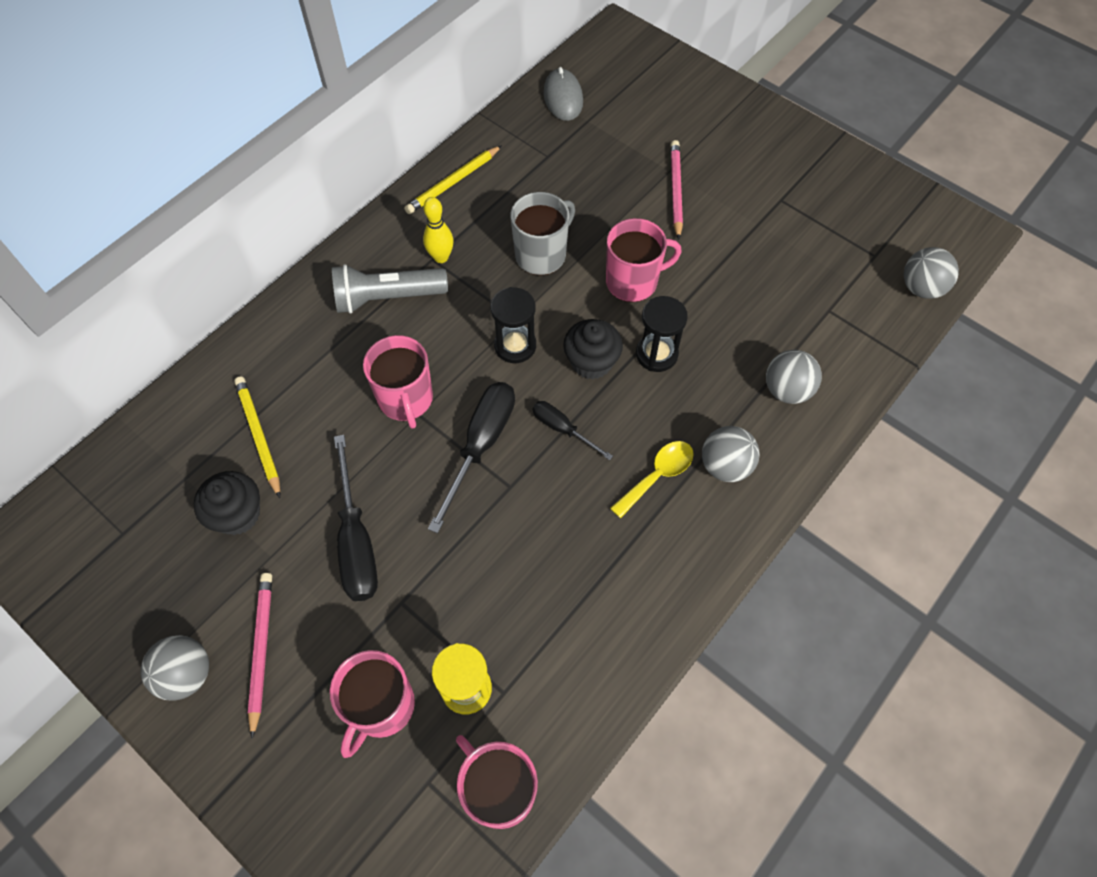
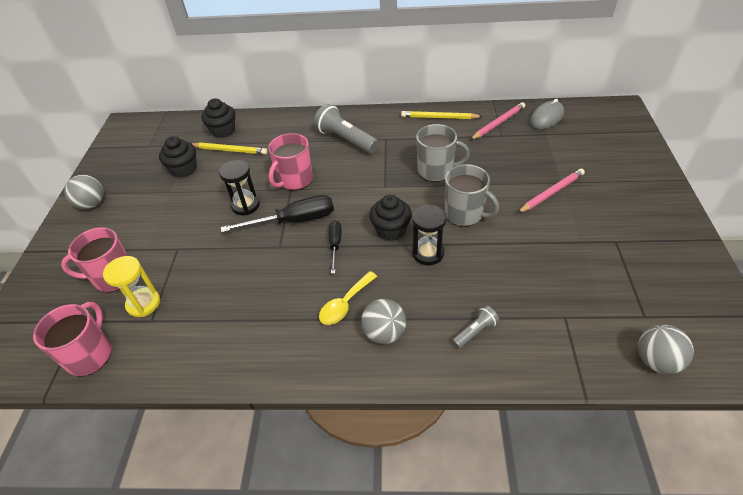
camera: 55 degrees right, 15 degrees down
yellow pencil [234,376,280,498] -> yellow pencil turned 75 degrees clockwise [192,142,267,155]
pink pencil [248,573,272,739] -> pink pencil moved to [470,102,525,140]
black screwdriver [334,435,378,601] -> none
yellow bowling pin [423,197,454,263] -> none
black hourglass [490,287,536,363] -> black hourglass moved to [219,160,260,215]
pink mug [606,218,682,302] -> grey mug [445,164,499,227]
yellow spoon [610,441,694,518] -> yellow spoon turned 120 degrees clockwise [319,271,377,325]
grey ball [766,350,822,404] -> grey flashlight [452,306,499,349]
none -> black cupcake [201,98,235,138]

